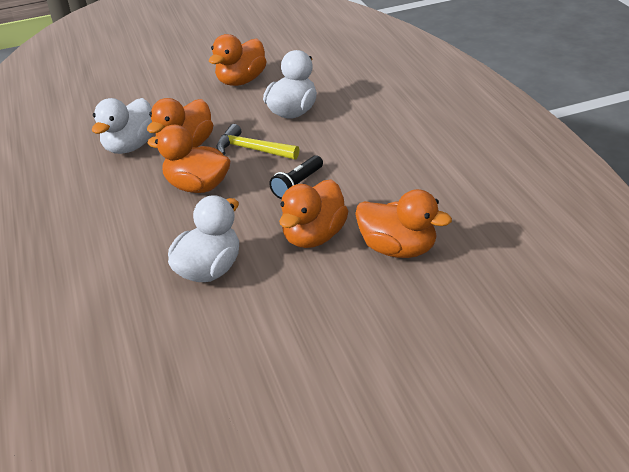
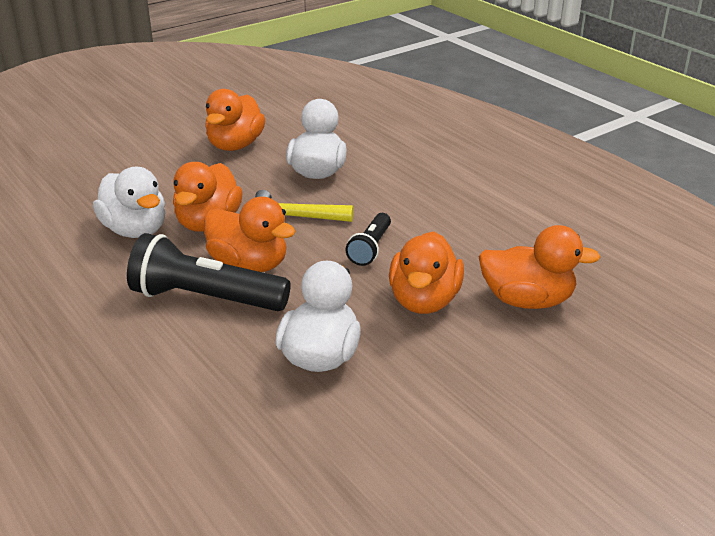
camera: 20 degrees left, 5 degrees down
white duck [92,98,154,154] -> white duck turned 45 degrees counterclockwise [93,167,165,238]
orange duck [147,125,230,193] -> orange duck turned 150 degrees counterclockwise [204,197,296,272]
none -> black flashlight [127,233,291,311]

